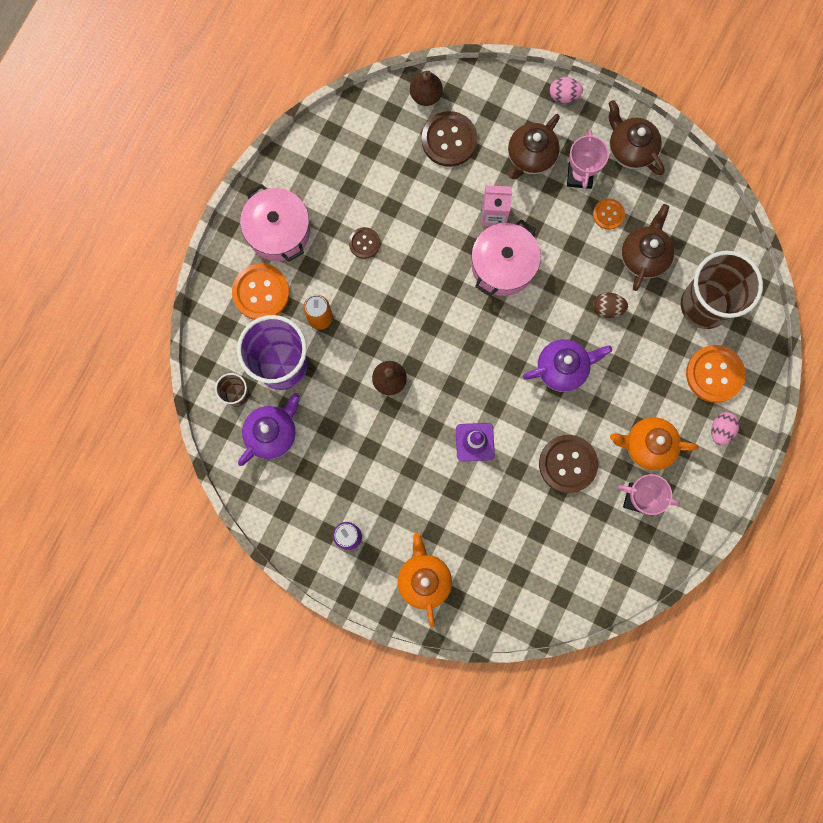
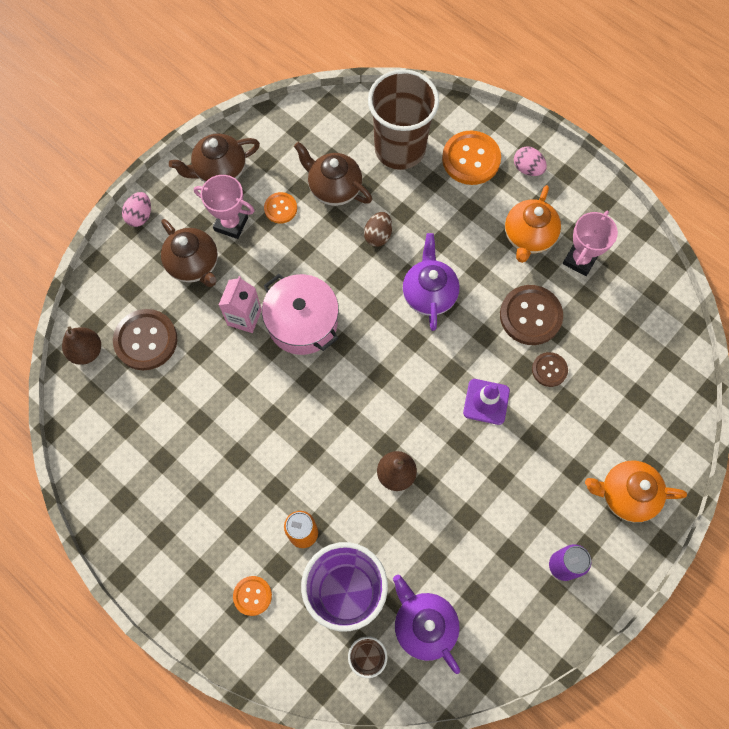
camera: 75 degrees left, 10 degrees down
orange button [232,264,289,320] -> orange button [233,576,272,616], size x0.56
pink pot [240,184,310,262] -> none
brown button [349,227,380,259] -> brown button moved to [532,352,568,387]

